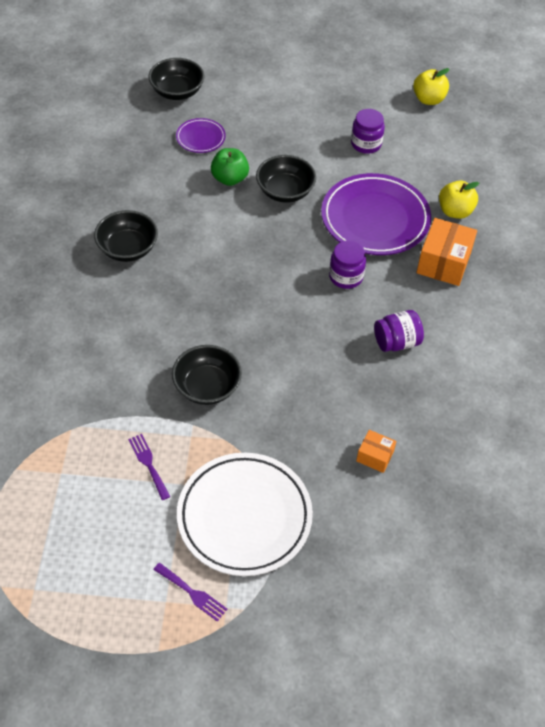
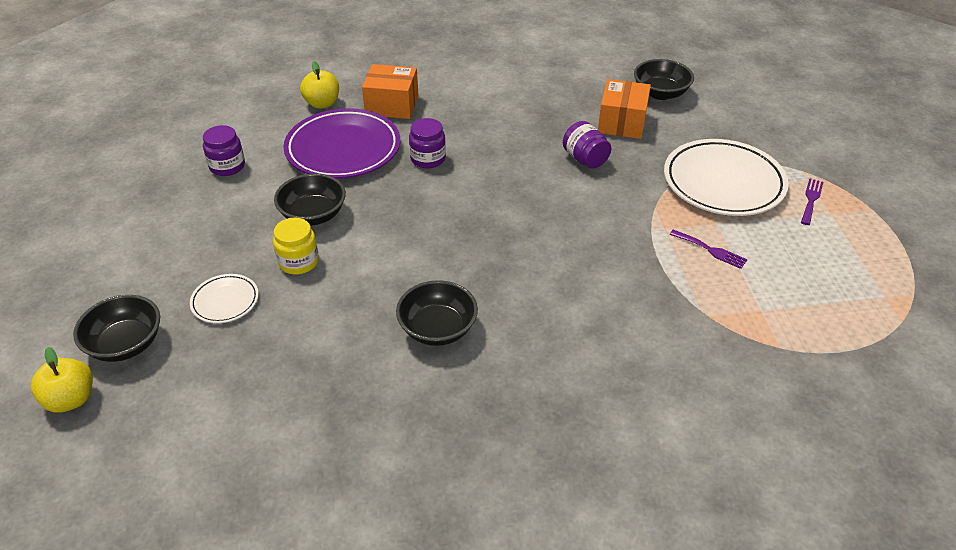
camera: 100 degrees left, 10 degrees down
purple fork [128,434,170,500] -> purple fork turned 105 degrees counterclockwise [669,230,748,269]
black bowl [172,345,242,405] -> black bowl moved to [634,59,694,100]
purple plate [176,118,226,153] -> white plate [190,274,259,323]
green apple [211,148,249,186] -> yellow jar [273,218,319,275]
orange box [356,430,396,473] -> orange box [598,79,651,139], size x1.84
purple jar [374,310,424,352] -> purple jar moved to [563,121,612,169]
yellow apple [413,68,449,105] -> yellow apple moved to [31,347,93,413]

